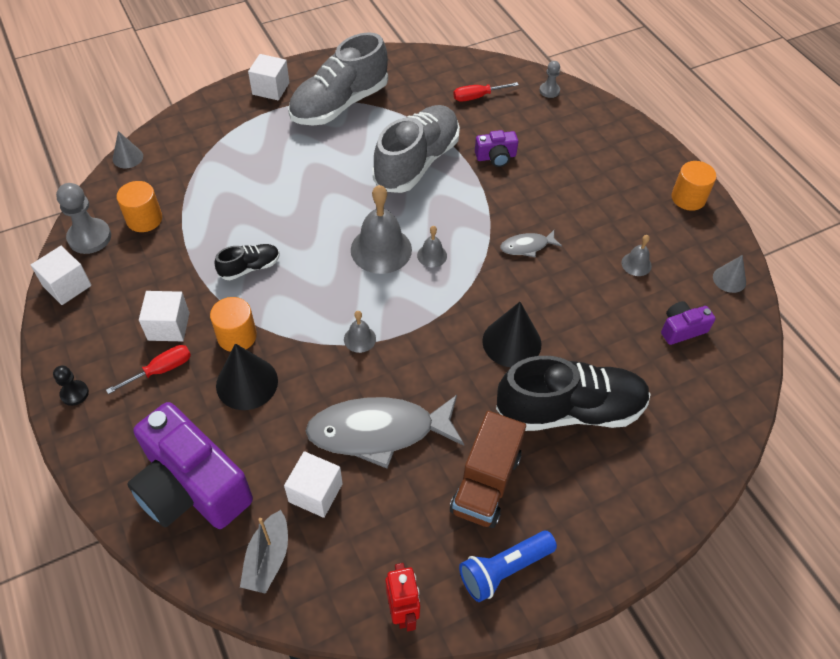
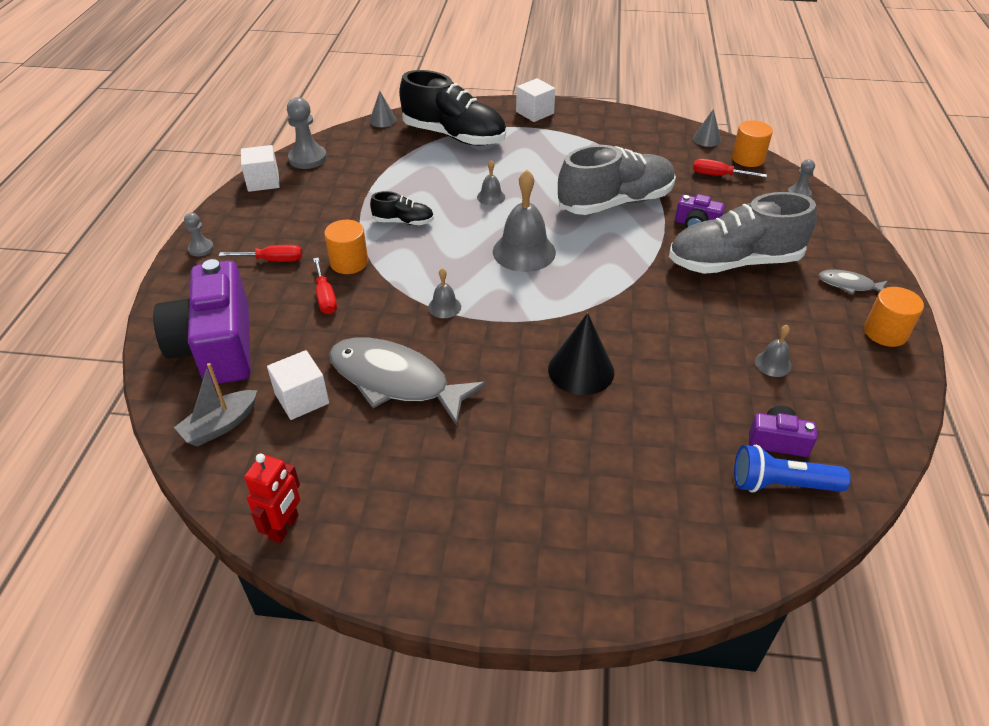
camera: 35 degrees right, 10 degrees down
black pawn [53,365,89,406] -> grey pawn [184,213,214,256]
orange cylinder [116,181,162,232] -> orange cylinder moved to [732,120,773,167]
white cube [139,291,190,341] -> none
black cone [216,343,278,410] -> red screwdriver [313,257,337,314]
grey shoe [288,32,388,126] -> grey shoe moved to [669,192,817,274]
grey bell [417,226,447,267] -> grey bell moved to [477,160,505,205]
brown truck [450,411,526,528] -> none
blue flashlight [459,531,557,602] -> blue flashlight moved to [734,445,851,492]
black shoe [496,356,651,431] -> black shoe moved to [399,70,506,146]
grey fish [500,230,562,258] -> grey fish moved to [819,269,888,295]
grey cone [713,255,746,293] -> grey cone moved to [693,109,721,147]

